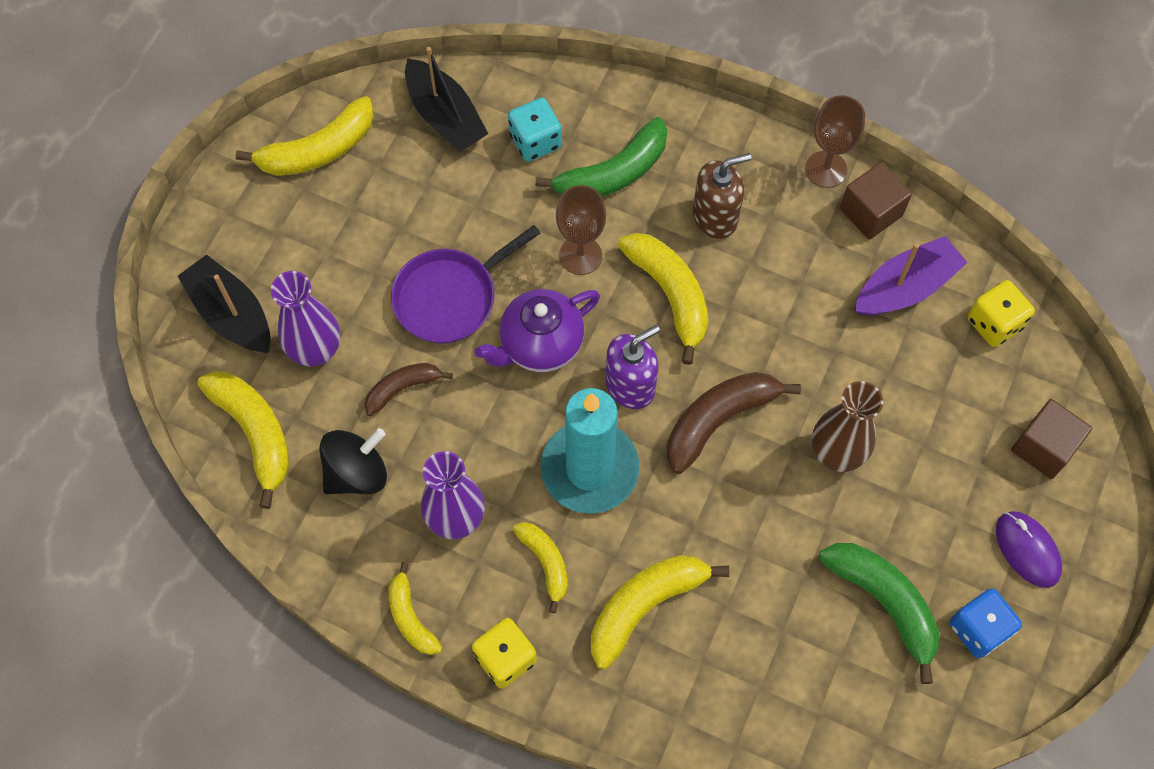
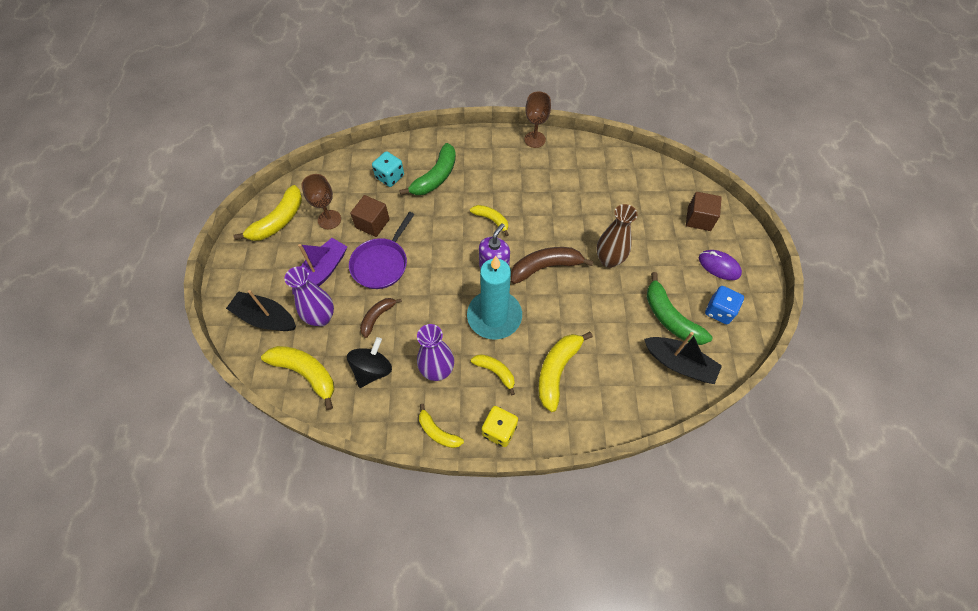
camera: 25 degrees left, 5 degrees down
black boat [405,47,488,152] -> black boat moved to [644,332,722,384]
purple teapot [475,289,600,372] -> none
brown goblet [556,185,606,275] -> brown goblet moved to [301,174,341,229]
yellow banana [618,233,708,365] -> yellow banana [470,205,509,236], size x0.60
brown banana [667,372,801,474] -> brown banana turned 45 degrees clockwise [511,247,594,284]
brown soap dispenser [693,153,752,239] -> none
green banana [819,543,939,684] -> green banana turned 150 degrees counterclockwise [647,272,712,345]
brown cube [840,162,912,240] -> brown cube moved to [350,195,390,237]
purple boat [855,236,968,316] -> purple boat moved to [292,238,348,295]
yellow dice [967,280,1035,347] -> none

